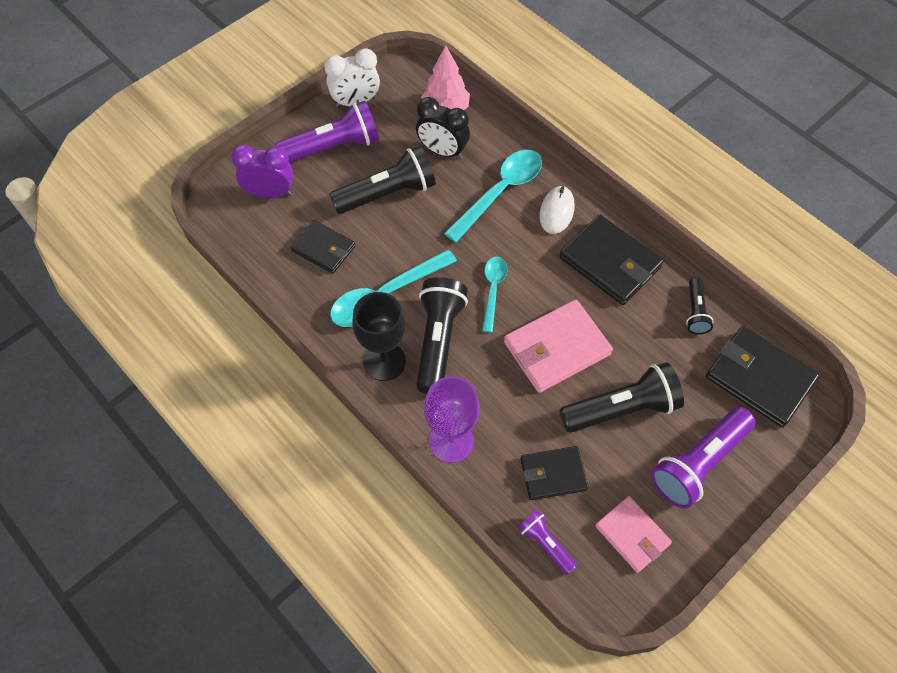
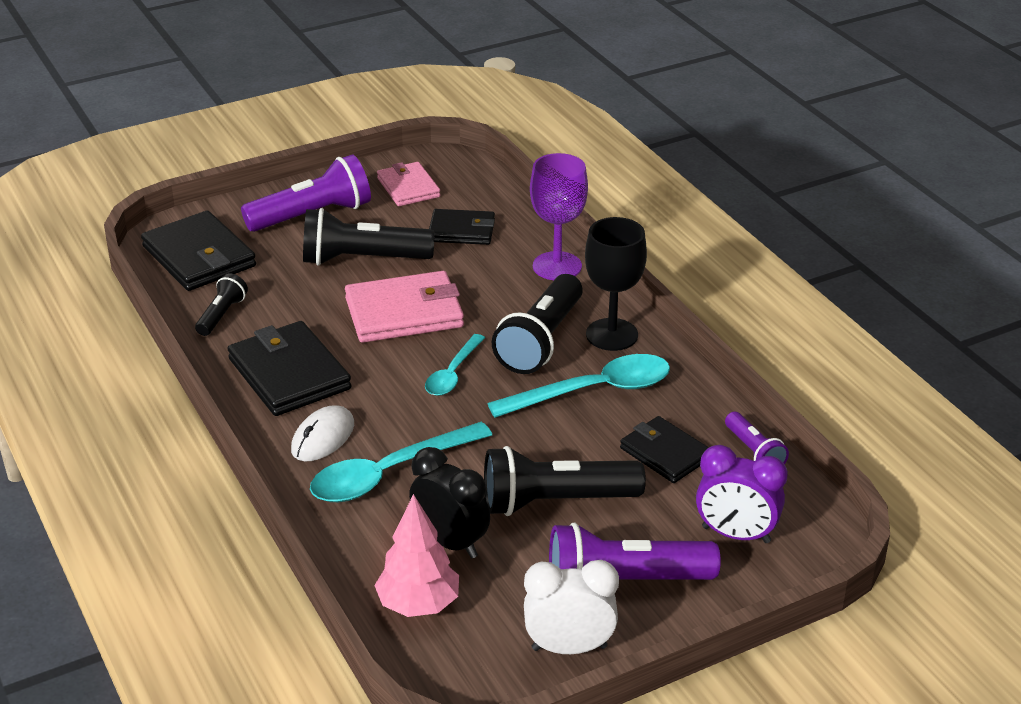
camera: 165 degrees left, 25 degrees down
purple flashlight [518,510,577,575] -> purple flashlight moved to [725,412,789,465]

